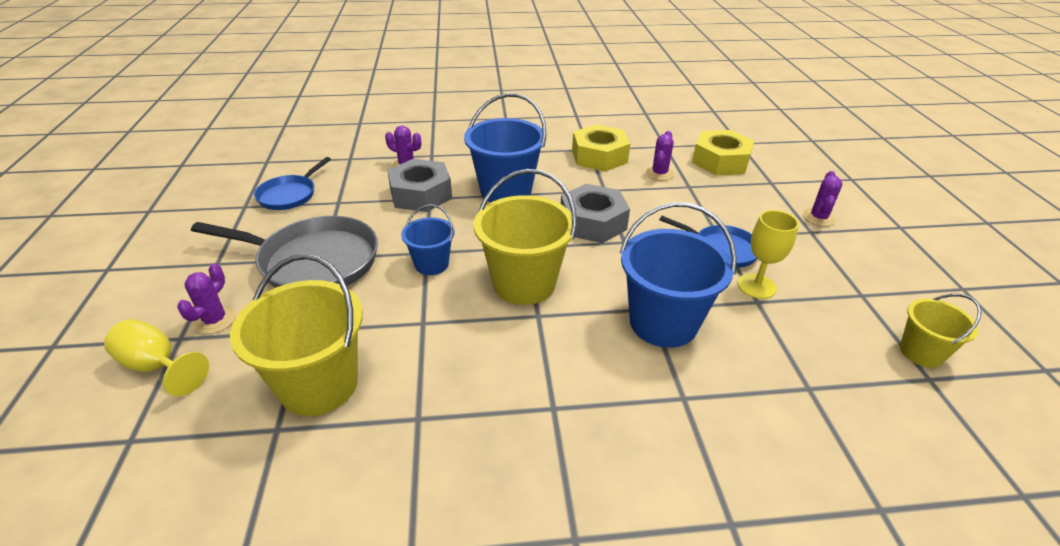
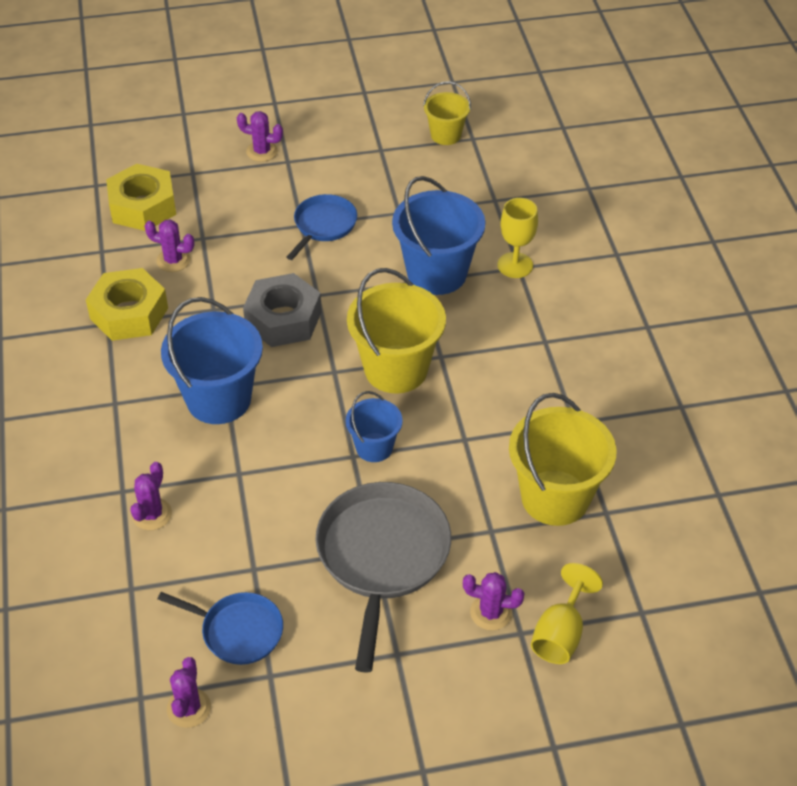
camera: 95 degrees left, 10 degrees up
grey nut [387,159,452,212] -> none
yellow goblet [738,210,799,299] -> yellow goblet moved to [497,198,538,278]
none -> purple cactus [167,657,211,728]

